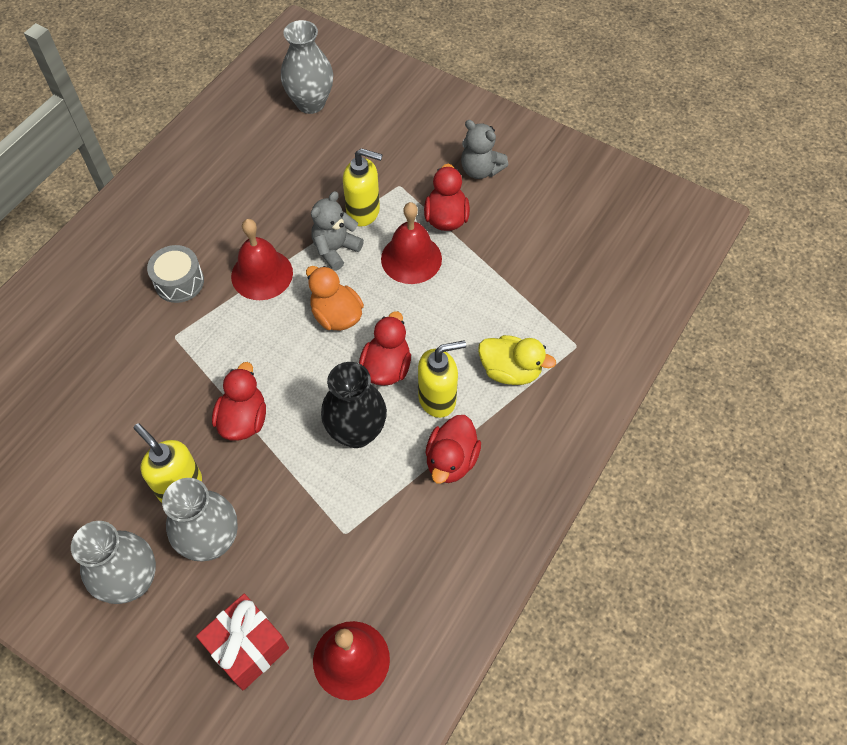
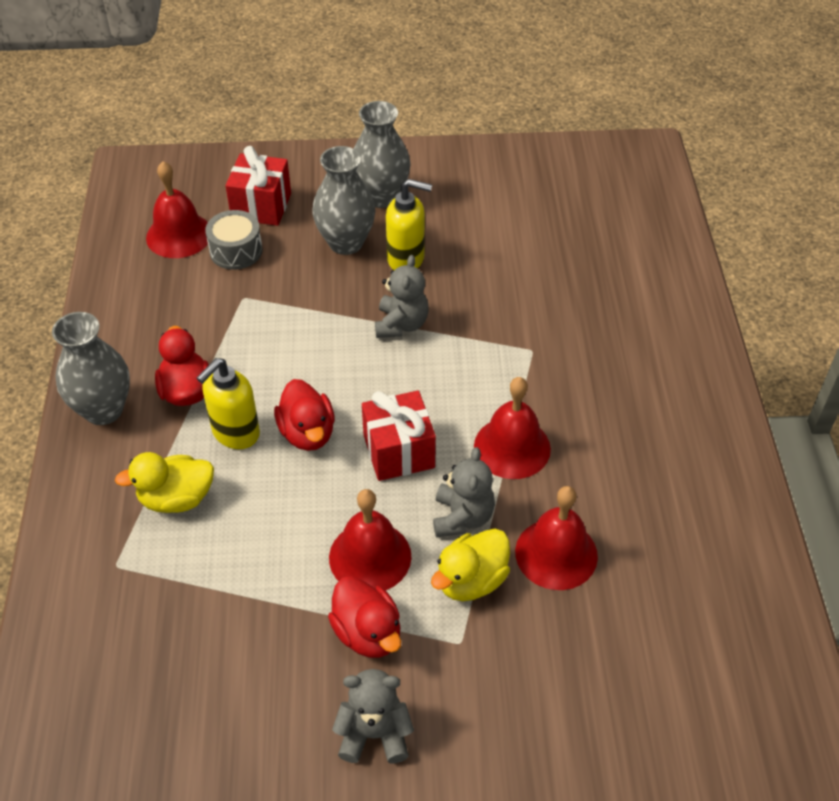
camera: 145 degrees right, 10 degrees down
grey drum [147,245,204,303] -> grey drum moved to [205,210,263,270]
red duck [212,362,266,441] -> grey teddy bear [375,255,429,338]
grey vase [281,20,333,114] -> grey vase moved to [52,312,130,425]
orange duck [306,266,364,331] -> red gift [362,391,436,481]
black vase [321,362,387,448] -> none
yellow soap dispenser [343,148,383,227] -> yellow duck [431,529,510,601]
none -> red bell [515,486,598,590]

